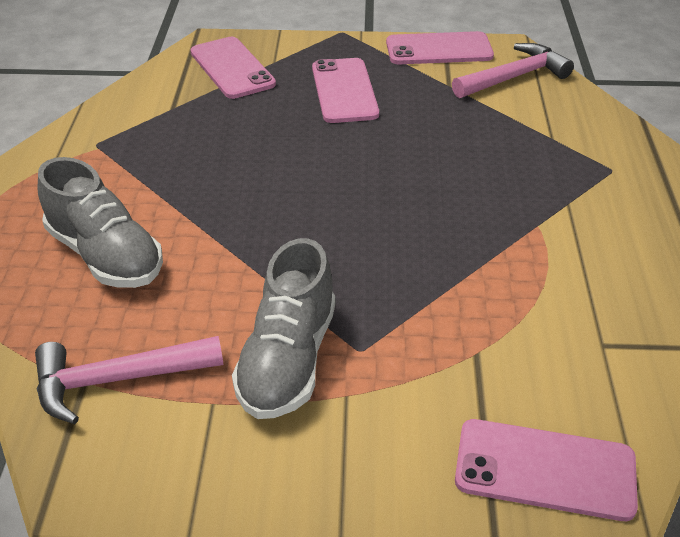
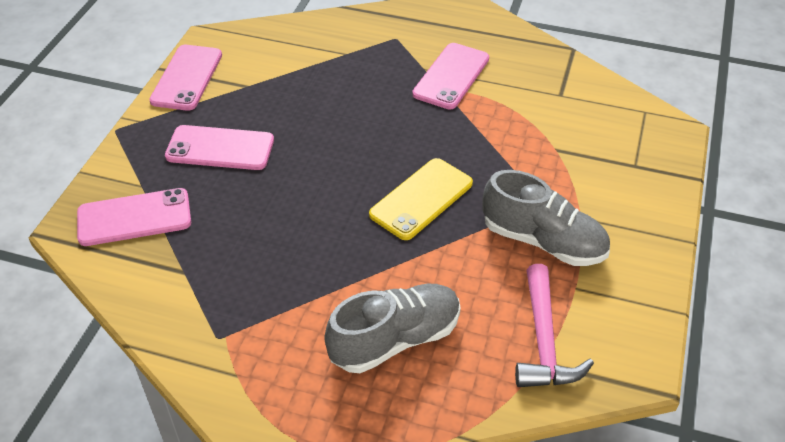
camera: 75 degrees left, 5 degrees up
pink hammer [452,43,574,98] -> none
pink phone [455,419,638,521] -> pink phone moved to [412,43,489,110]
none -> yellow phone [369,158,473,240]

